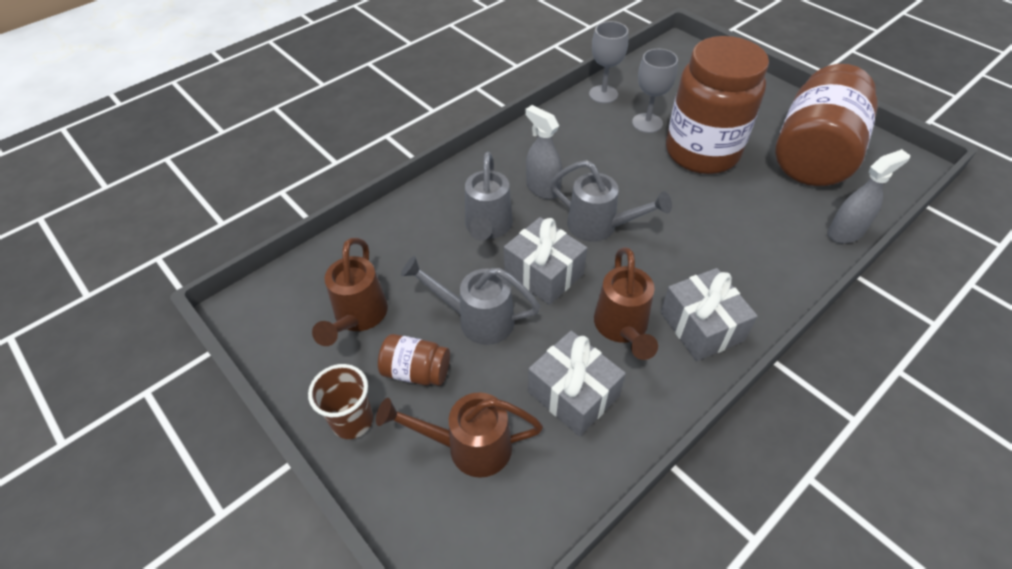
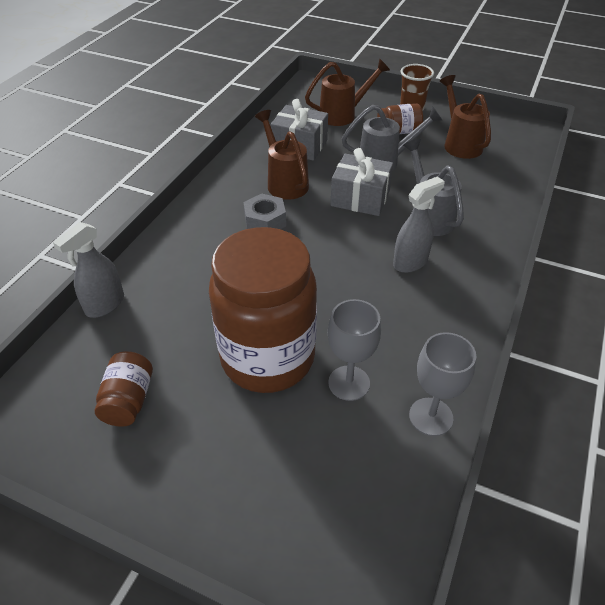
camera: 155 degrees right, 5 degrees down
grey spray bottle [525,105,562,199] -> grey spray bottle turned 60 degrees counterclockwise [393,177,445,273]
grey watering can [550,160,672,242] -> none
grey gift [661,268,758,361] -> none
brown jar [775,64,878,186] -> brown jar [95,351,153,427], size x0.43
none -> grey nut [243,194,286,229]

